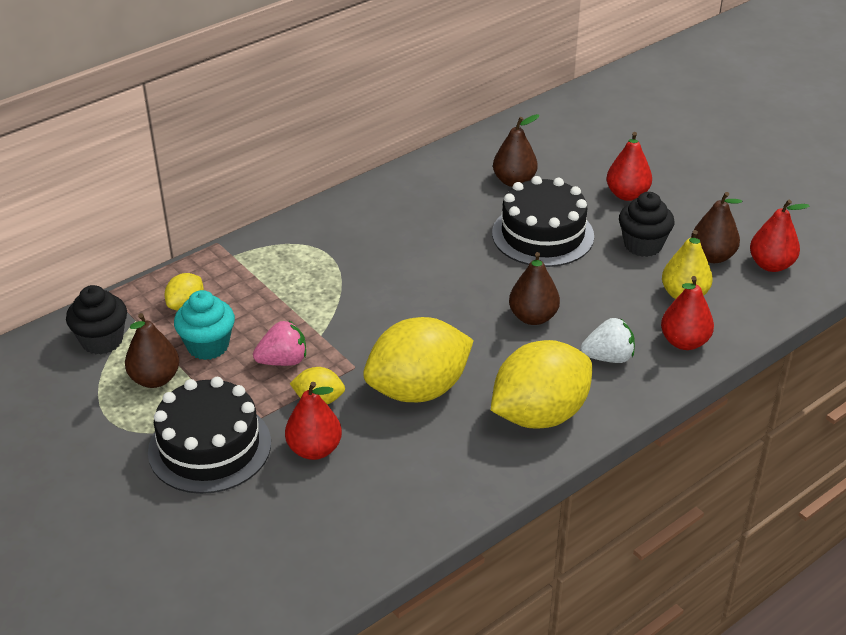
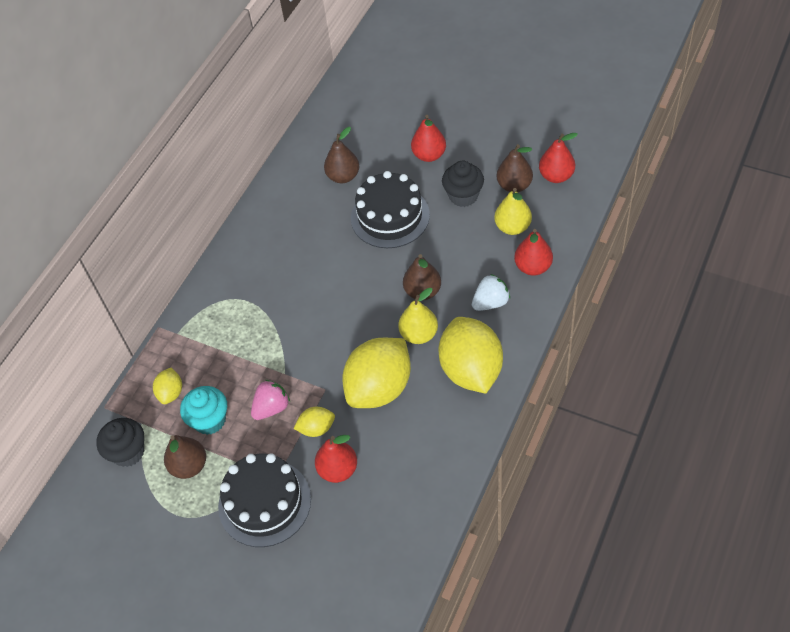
camera: 20 degrees left, 15 degrees up
yellow lemon [491,340,592,428] -> yellow lemon turned 45 degrees counterclockwise [438,317,503,394]
none -> yellow pear [398,288,438,344]

